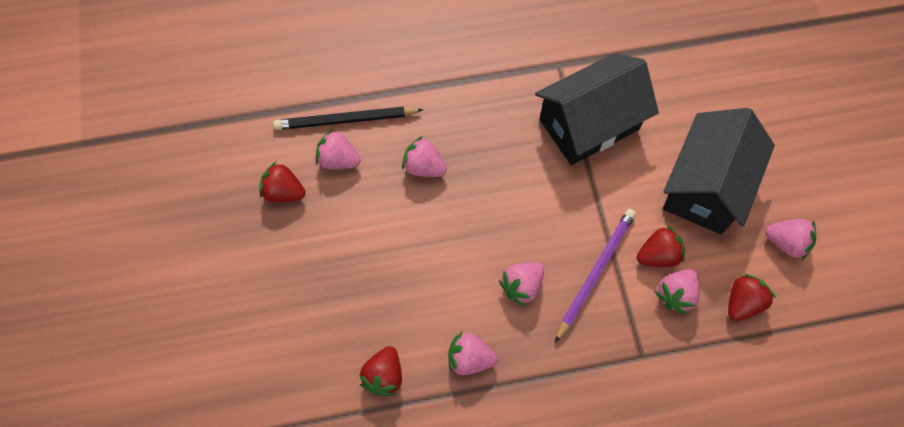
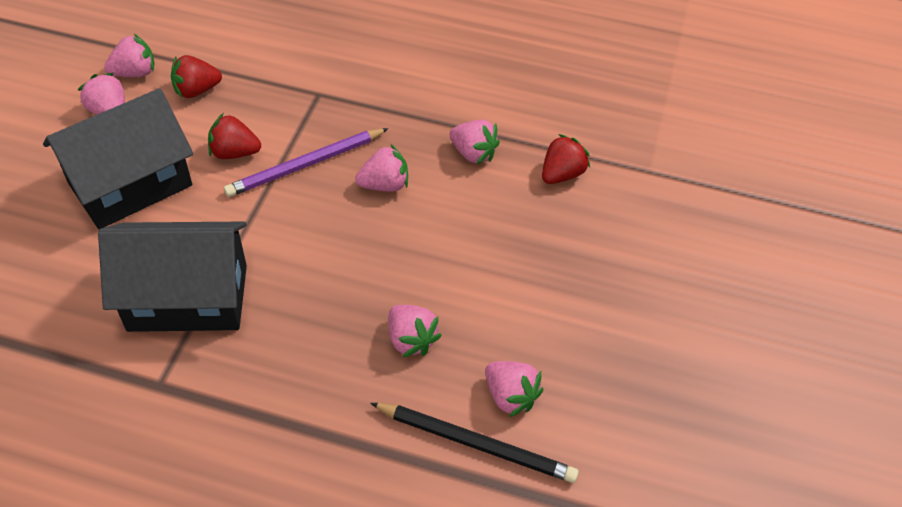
camera: 155 degrees left, 15 degrees down
red strawberry [259,162,306,202] -> none
pink strawberry [655,269,700,315] -> pink strawberry moved to [104,34,154,77]

